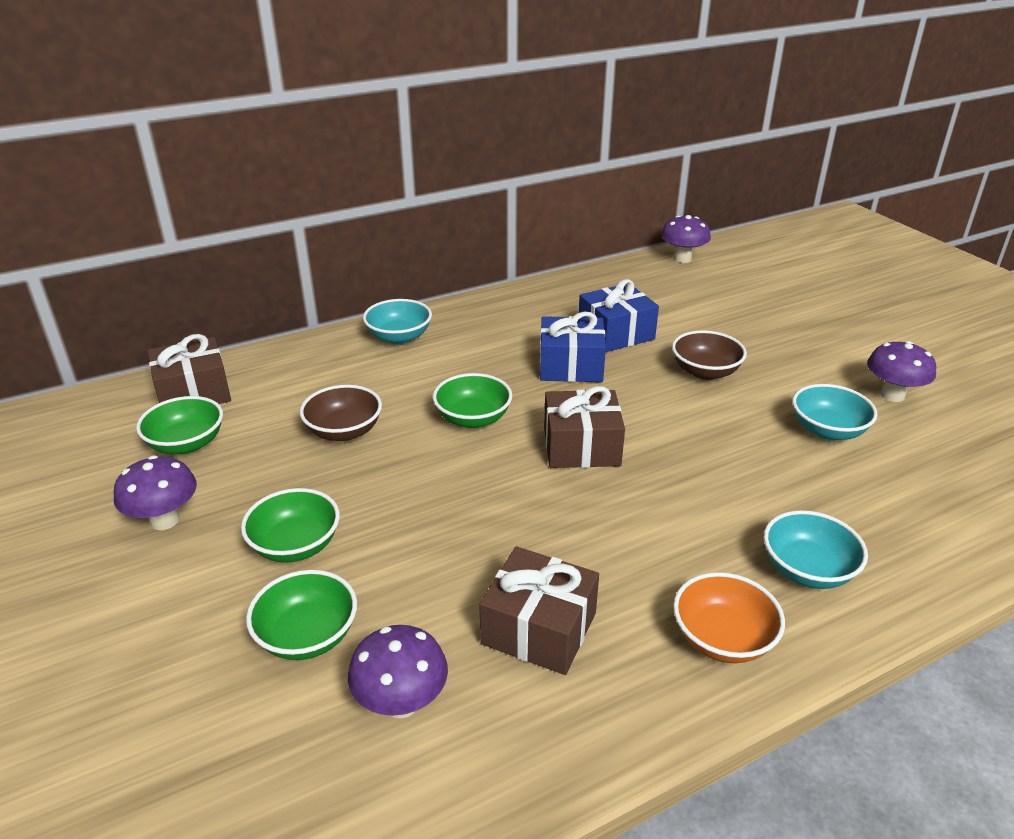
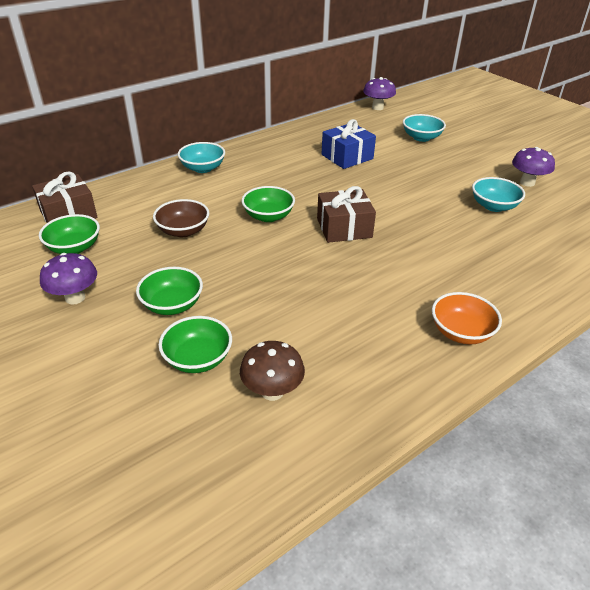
camera: 10 degrees left, 5 degrees up
purple mushroom [348,625,448,719] -> brown mushroom [240,341,305,401]
brown gift [479,546,599,675] -> none
blue gift [540,312,606,382] -> none
brown bowl [672,330,747,380] -> none
turquoise bowl [764,510,868,589] -> turquoise bowl moved to [403,114,446,142]

